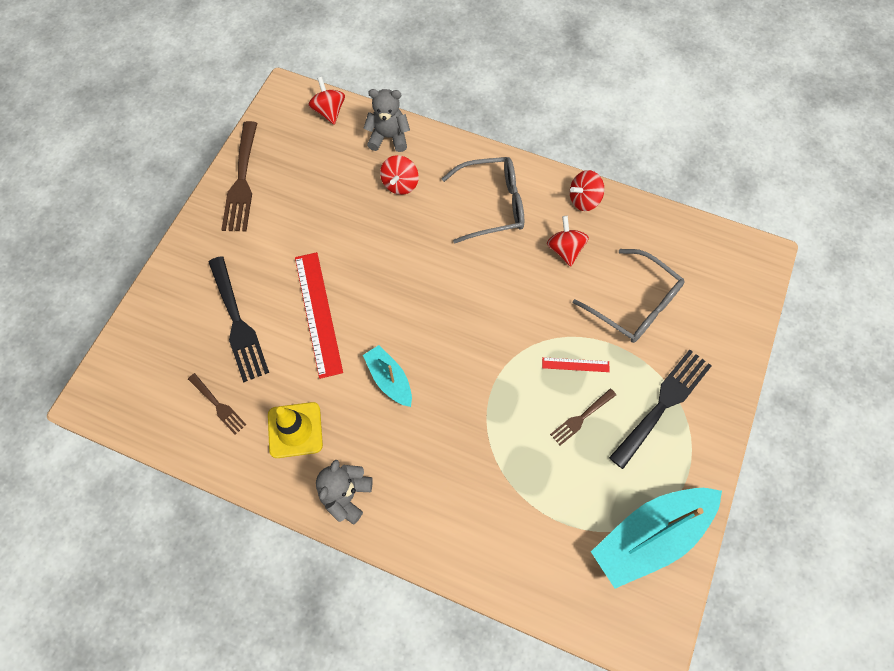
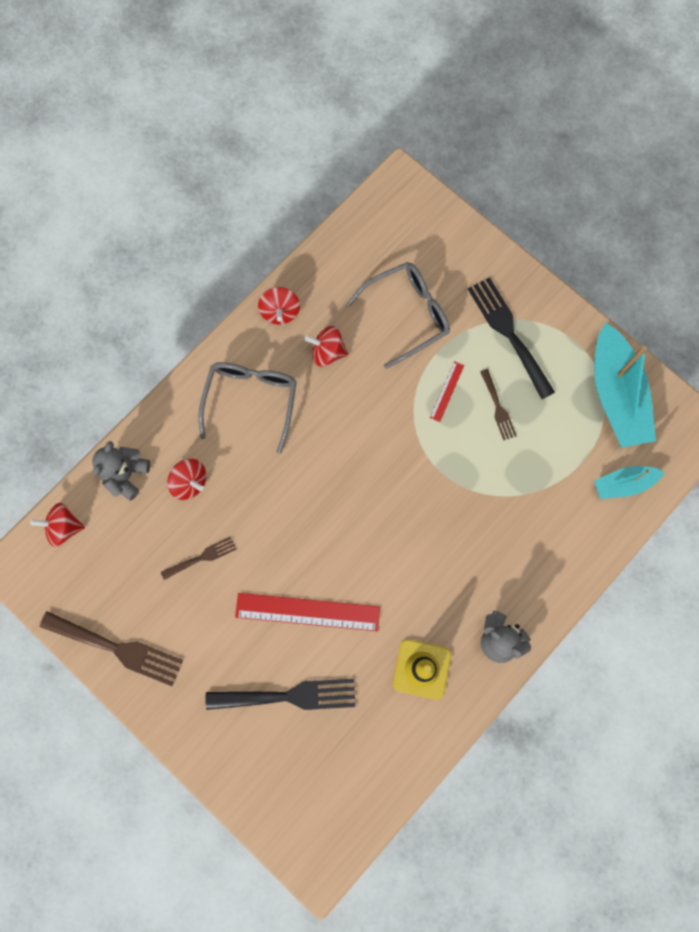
camera: 70 degrees left, 10 degrees up
brown fork [188,373,246,435] -> brown fork moved to [161,537,236,580]
turquoise boat [363,345,412,407] -> turquoise boat moved to [594,466,665,499]

